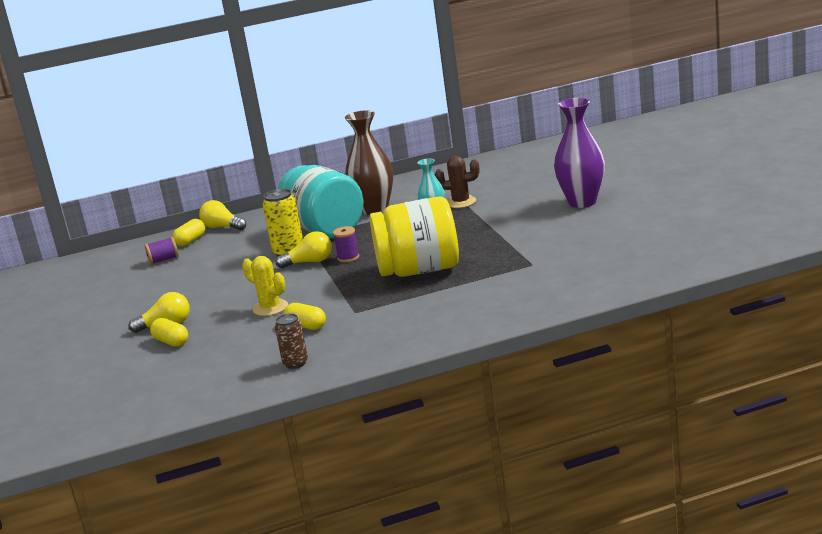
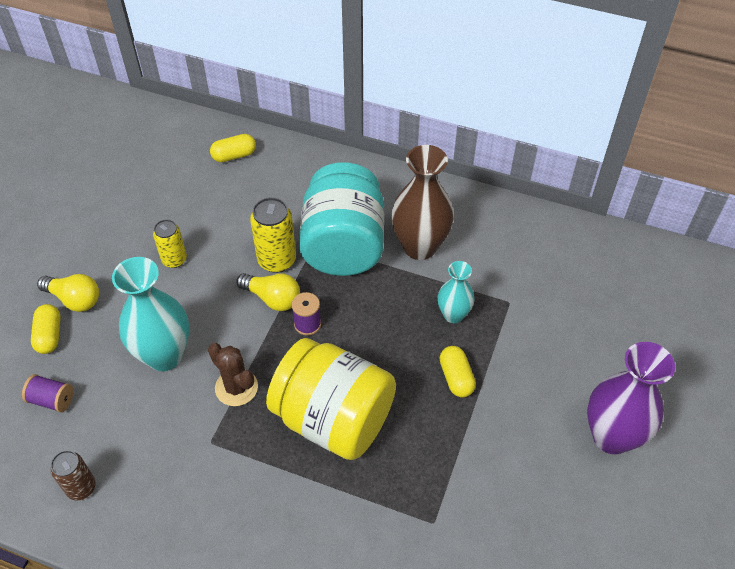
camera: 35 degrees right, 30 degrees up
purple spool [145,237,179,265] -> purple spool moved to [22,374,73,412]
yellow light bulb [199,200,246,230] -> none
yellow cactus [242,256,288,316] -> turquoise vase [112,257,189,371]
yellow capsule [284,303,326,330] -> yellow capsule moved to [439,346,476,397]
brown cactus [435,156,479,208] -> brown cactus moved to [208,343,258,406]
none -> yellow can [153,219,187,268]

